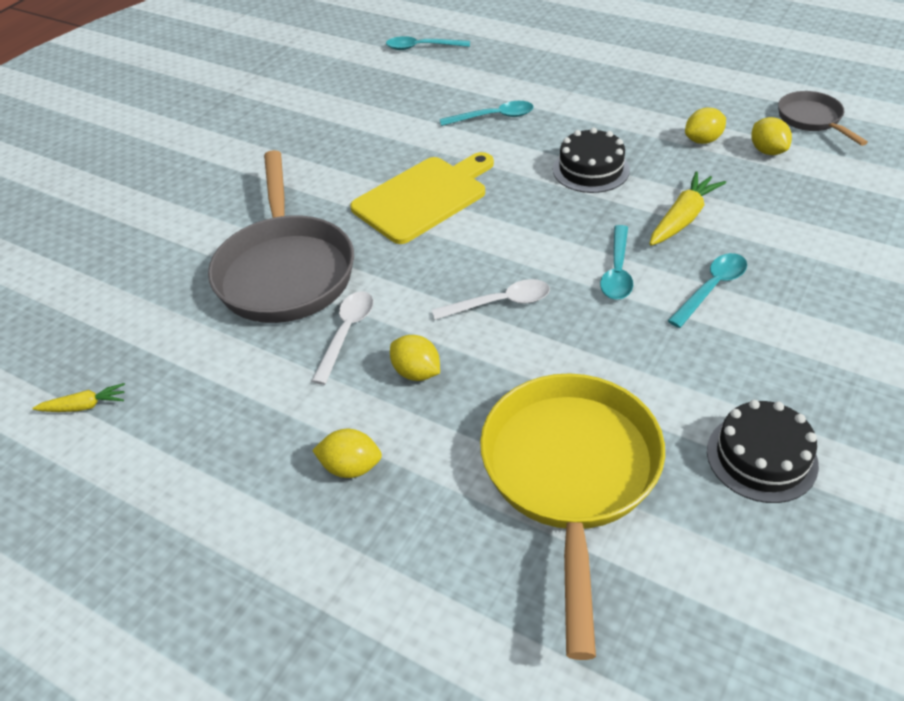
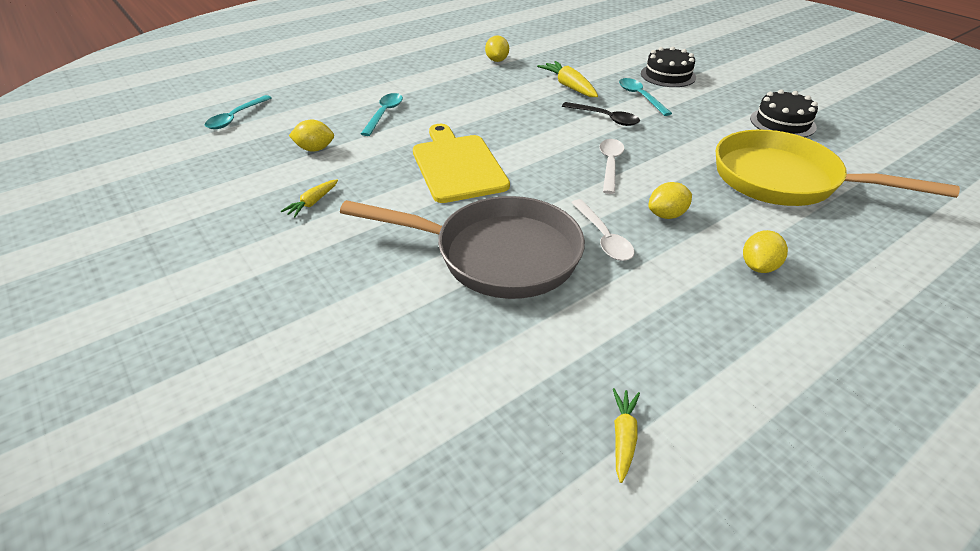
camera: 70 degrees left, 5 degrees down
white spoon [312,291,373,385] -> white spoon turned 150 degrees counterclockwise [571,199,635,261]
black cake [553,128,630,193] -> black cake moved to [641,46,696,87]
turquoise spoon [600,225,633,300] -> black spoon [562,102,640,126]
yellow lemon [751,117,792,155] -> yellow lemon moved to [289,119,334,152]
grey pan [778,91,868,146] -> none
none -> yellow carrot [281,179,338,218]

